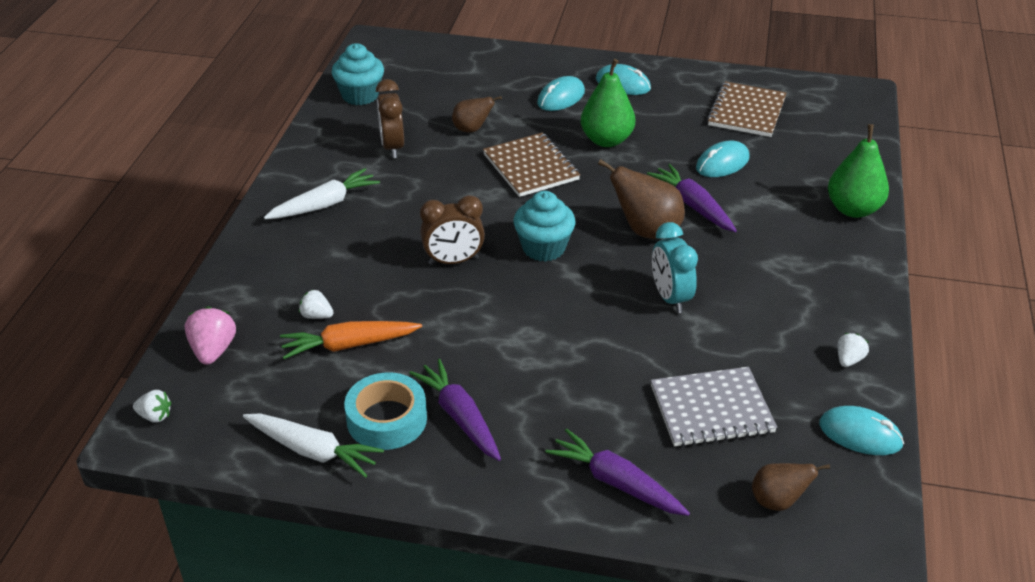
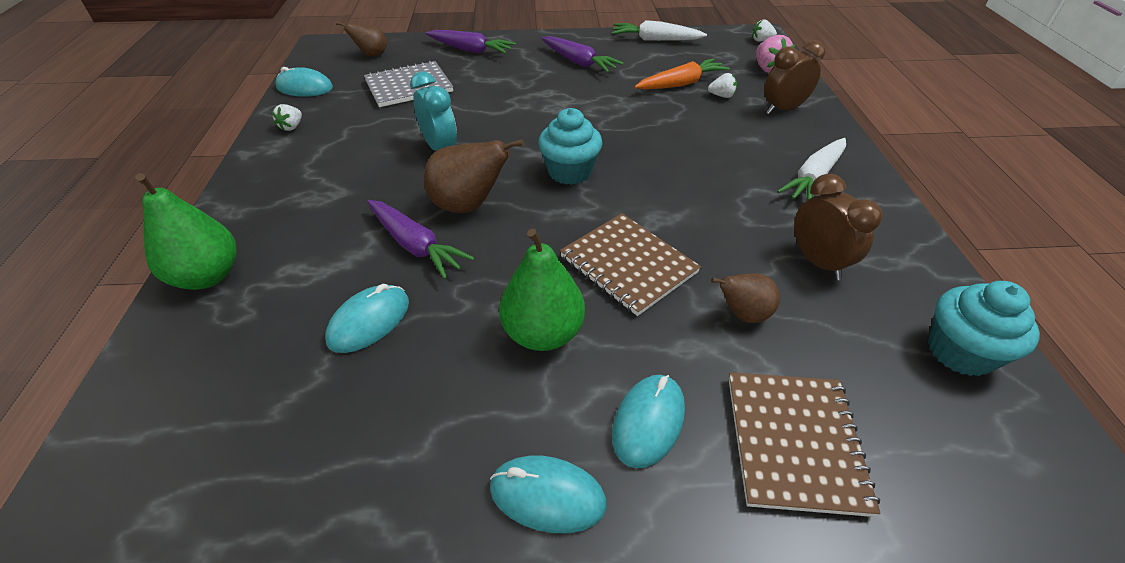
camera: 165 degrees right, 5 degrees up
turquoise tape [344,372,427,450] -> none
brown clock [420,195,485,265] -> brown clock moved to [764,40,826,115]
brown notebook [707,81,787,137] -> brown notebook moved to [728,372,881,517]

